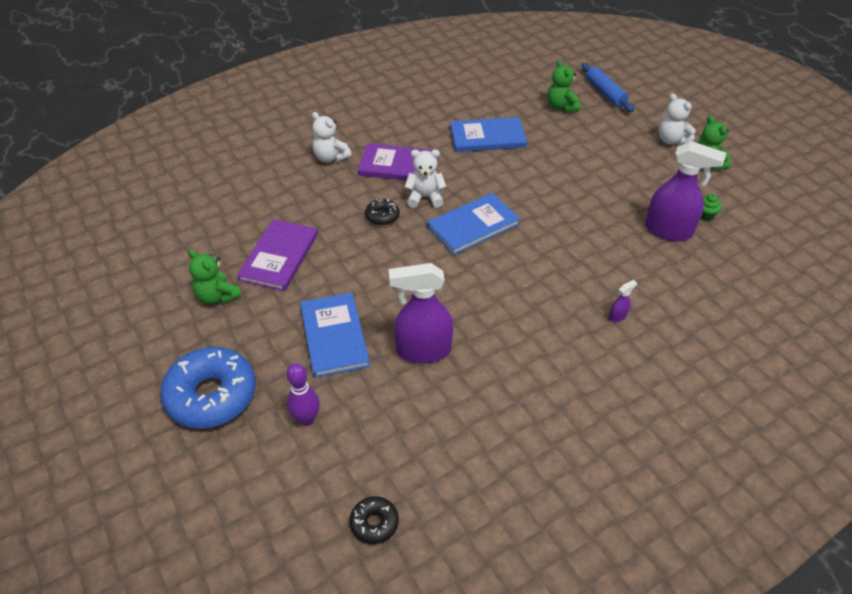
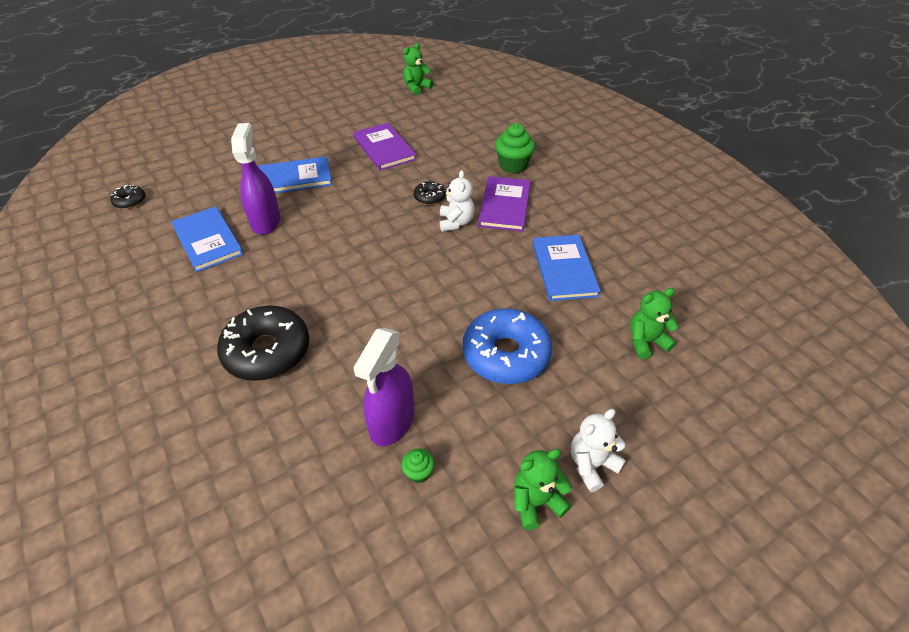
camera: 90 degrees right, 0 degrees up
blue donut [160,347,256,429] -> blue donut moved to [463,308,552,384]
green teddy bear [189,249,242,305] -> green teddy bear moved to [403,43,433,95]
purple book [237,219,318,291] -> purple book turned 45 degrees clockwise [353,123,417,171]
purple bowling pin [287,363,320,426] -> none
white teddy bear [312,112,352,163] -> green cupcake [495,123,535,174]
blue book [427,193,520,255] -> blue book moved to [171,206,244,272]
blue rolling pin [582,63,634,112] -> none
purple spray bottle [609,280,637,322] -> black donut [217,306,309,381]

